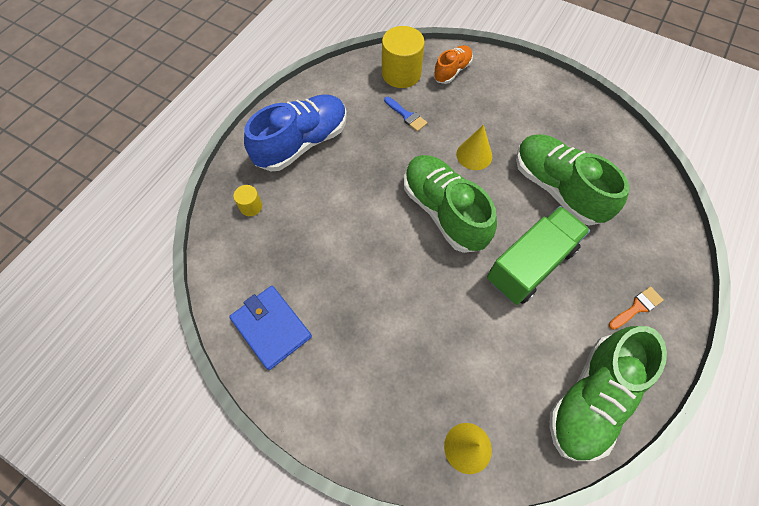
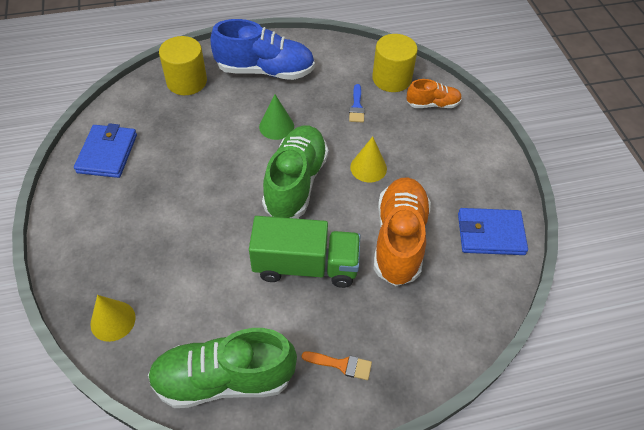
camera: 45 degrees right, 10 degrees down
yellow cylinder [233,185,262,216] -> yellow cylinder [159,36,207,95], size x2.02
green shoe [516,135,629,226] -> orange shoe [374,177,431,286]
none -> green cone [259,94,294,140]
none -> blue wallet [458,208,528,255]

